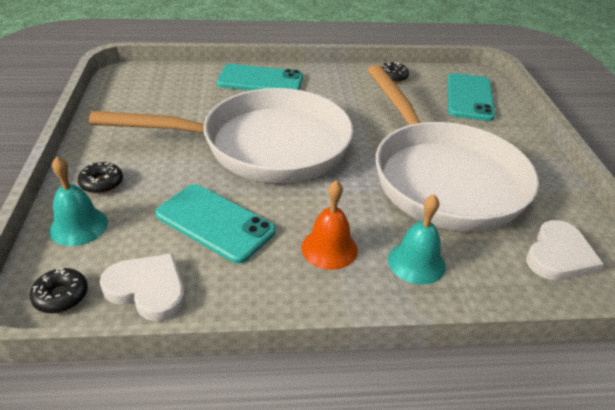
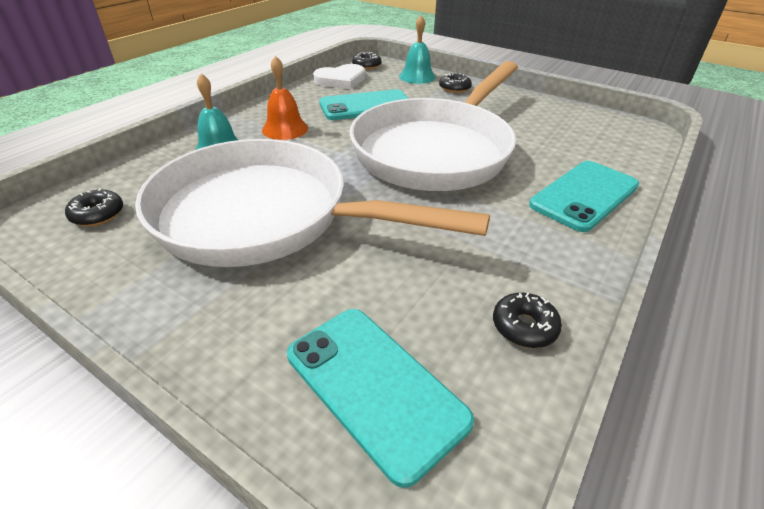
camera: 130 degrees right, 0 degrees up
white heart [526,220,604,280] -> black donut [65,188,123,226]

